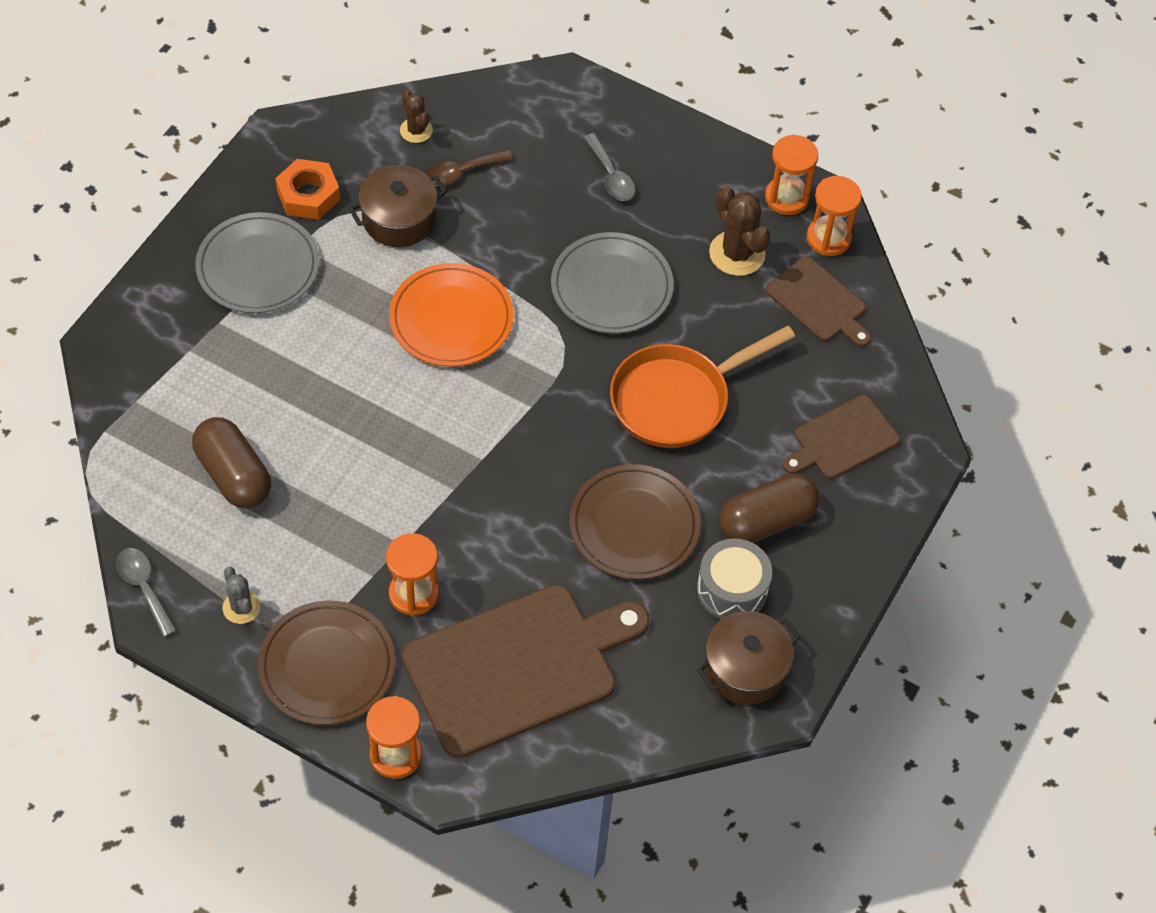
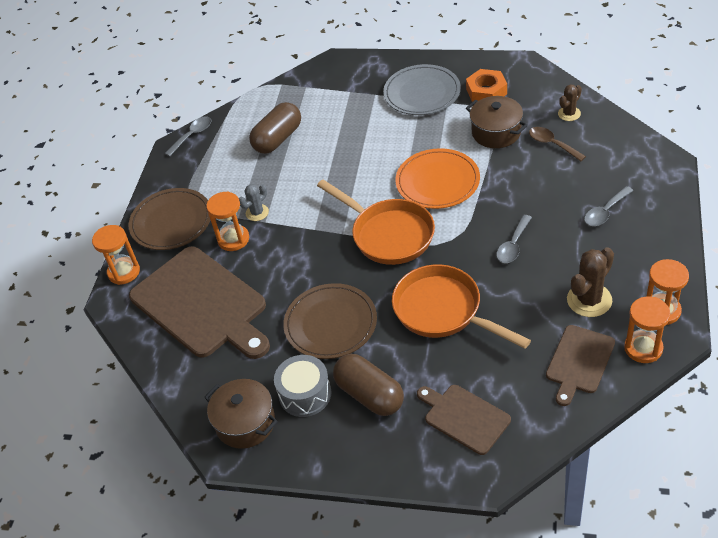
camera: 80 degrees right, 10 degrees down
grey cactus [223,567,260,624] -> grey cactus moved to [239,184,269,221]
grey plate [551,232,674,334] -> grey spoon [496,215,532,263]
none -> orange pan [317,179,435,265]

